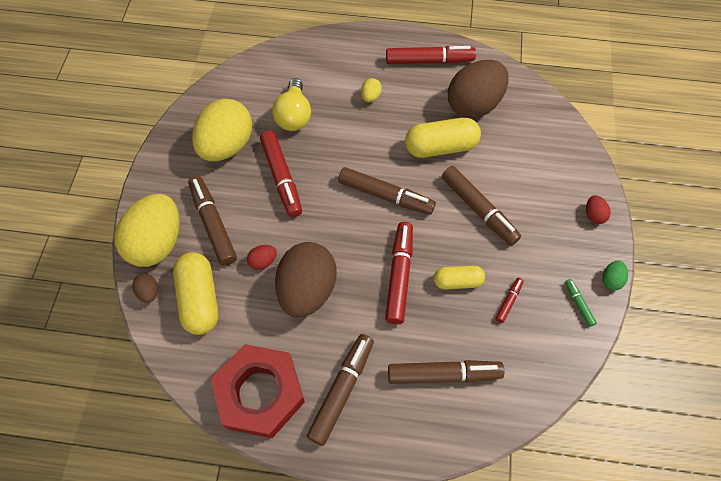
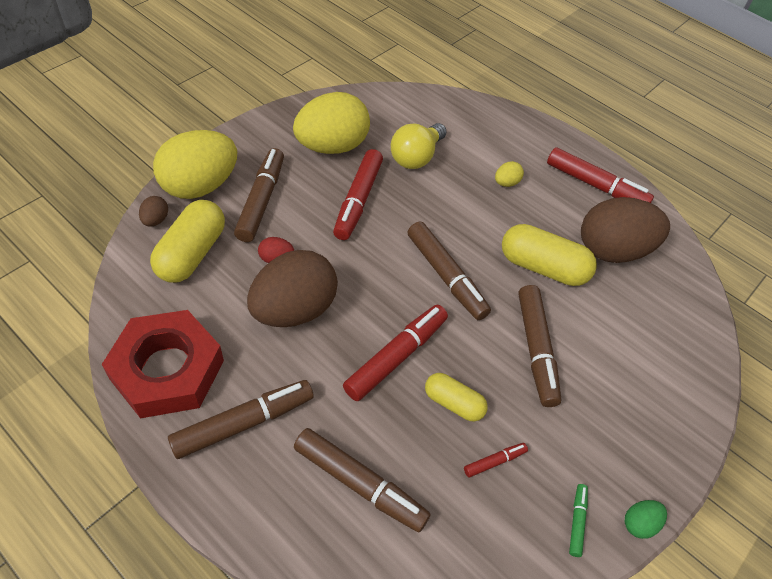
camera: 30 degrees right, 10 degrees down
red egg [586,195,611,224] -> none

